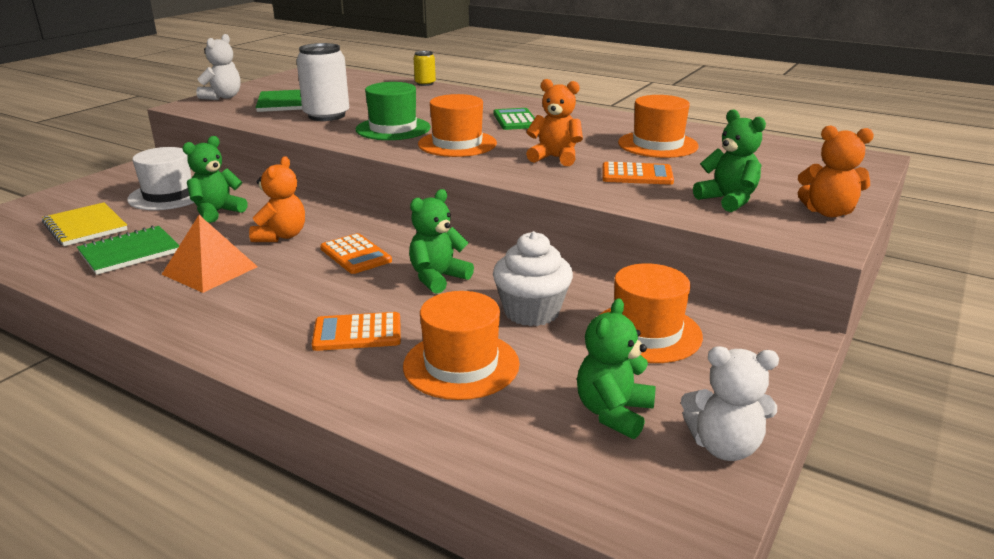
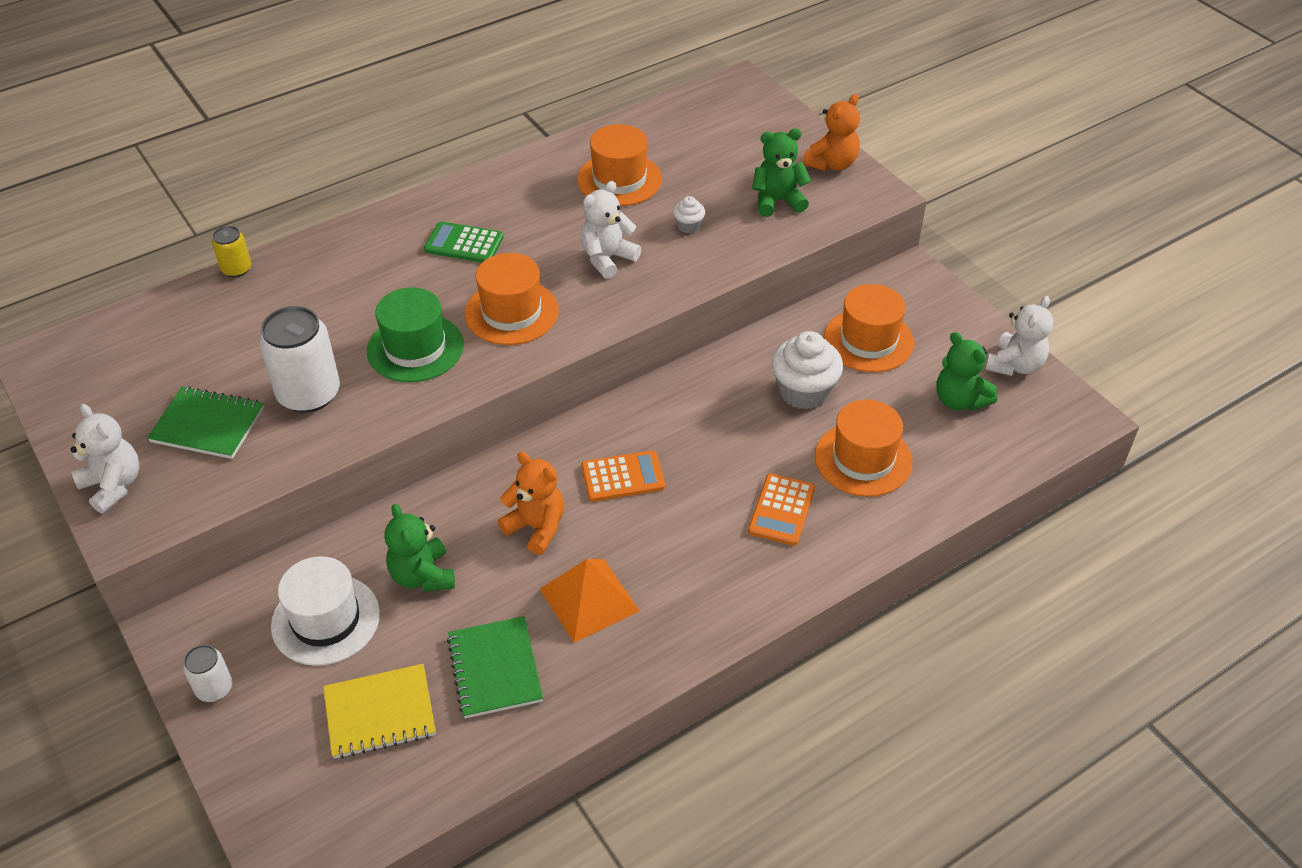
camera: 65 degrees left, 20 degrees up
green teddy bear [409,189,474,294] -> none
orange teddy bear [526,79,583,166] -> white teddy bear [581,181,641,279]
orange calculator [603,162,674,185] -> white cupcake [673,196,705,233]
none -> white can [183,645,232,702]

